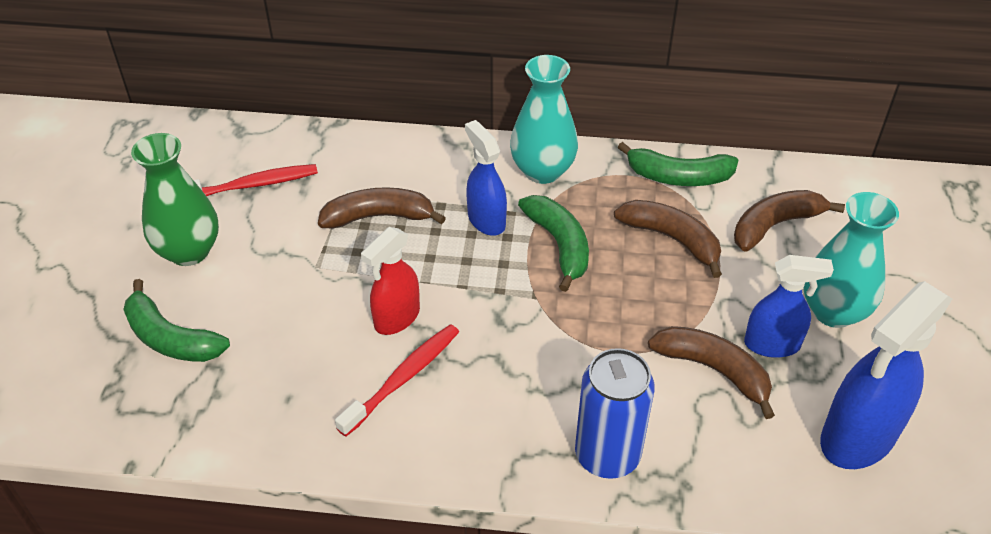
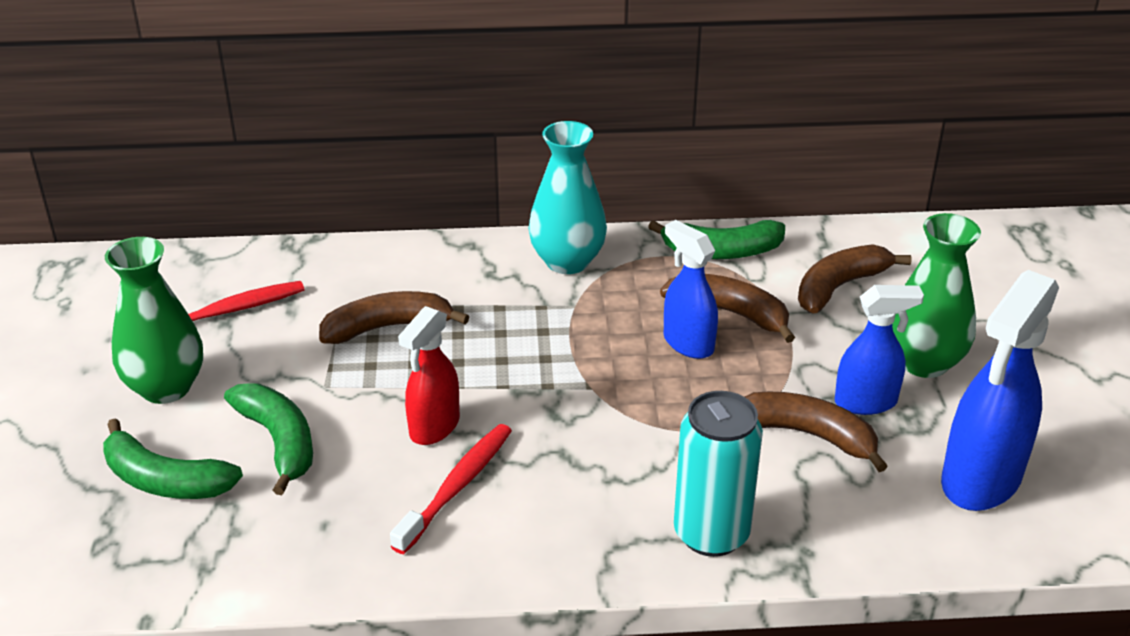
camera: 10 degrees left, 10 degrees down
blue spray bottle [465,120,507,236] -> blue spray bottle moved to [664,220,718,359]
green banana [518,195,589,292] -> green banana moved to [224,383,313,495]
blue can [575,348,655,479] -> turquoise can [674,391,763,557]
turquoise vase [803,192,899,328] -> green vase [892,213,981,378]

